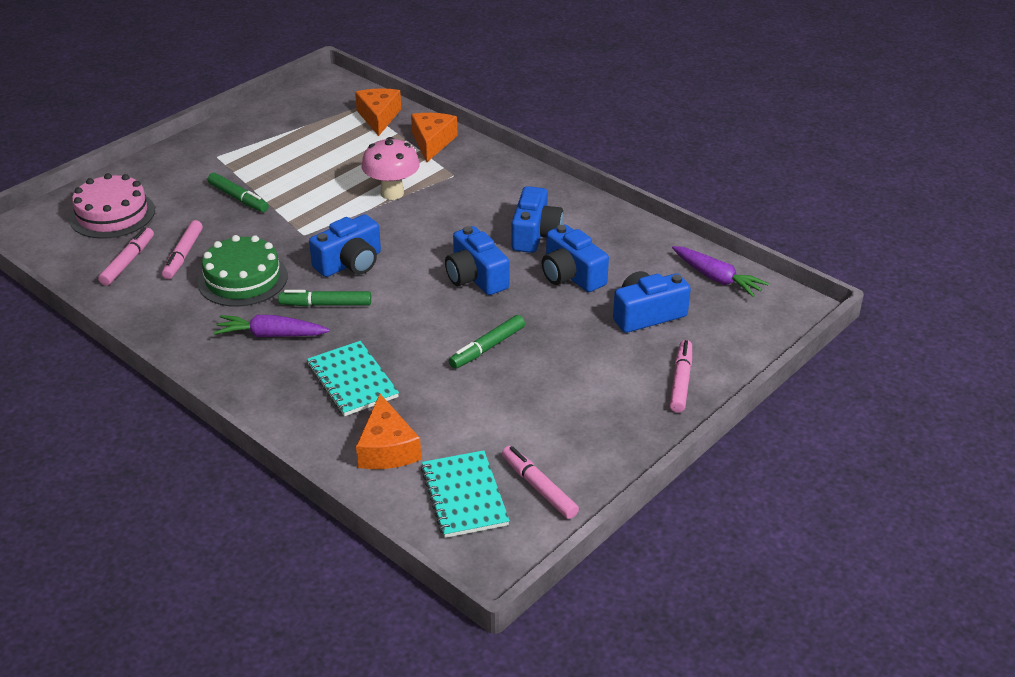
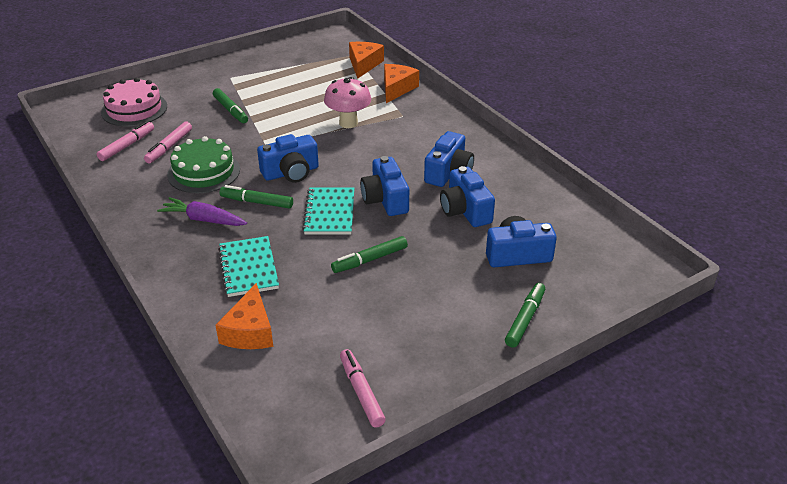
camera: 15 degrees right, 0 degrees up
turquoise notebook [421,450,510,538] -> turquoise notebook moved to [302,188,354,235]
pink marker [670,340,692,413] -> green marker [505,283,545,348]
purple carrot [672,246,769,297] -> none

